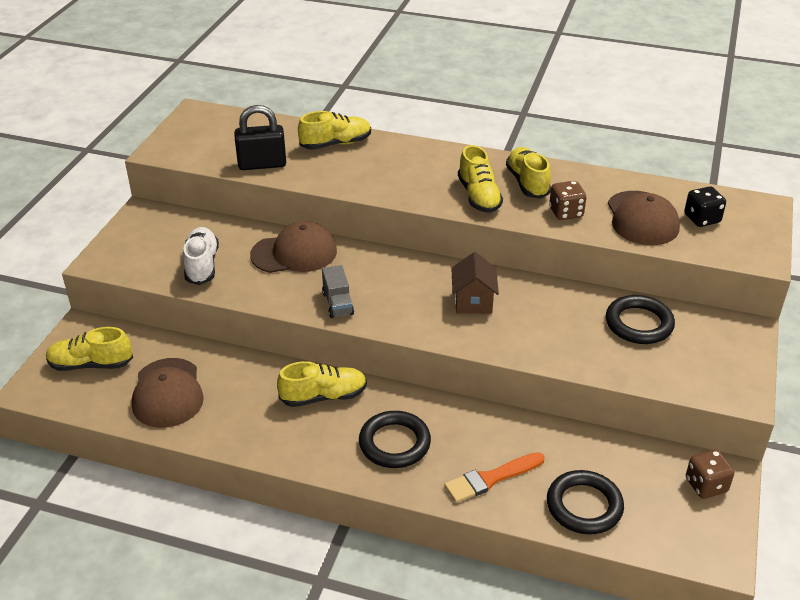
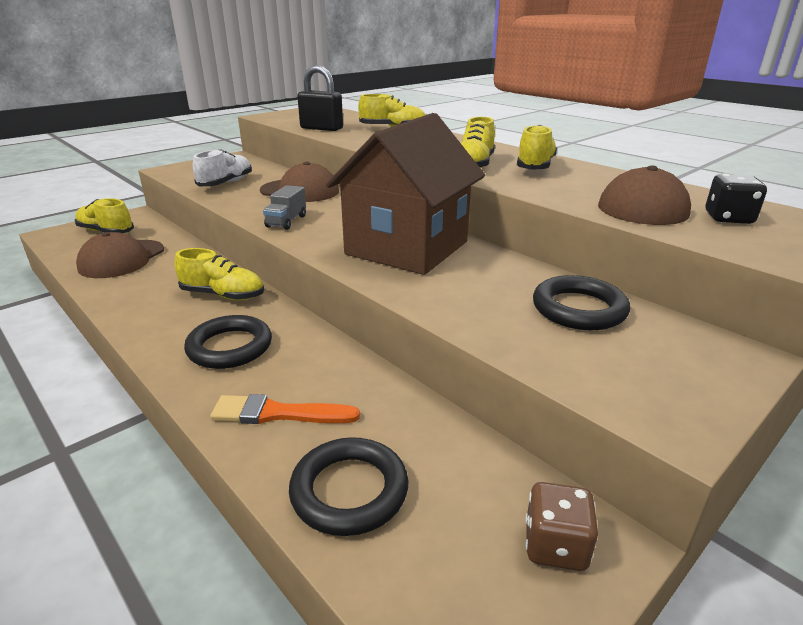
camera: 30 degrees right, 10 degrees down
brown house [451,252,499,314] -> brown house [326,113,485,275], size x2.25
brown dice [549,181,587,220] -> none

